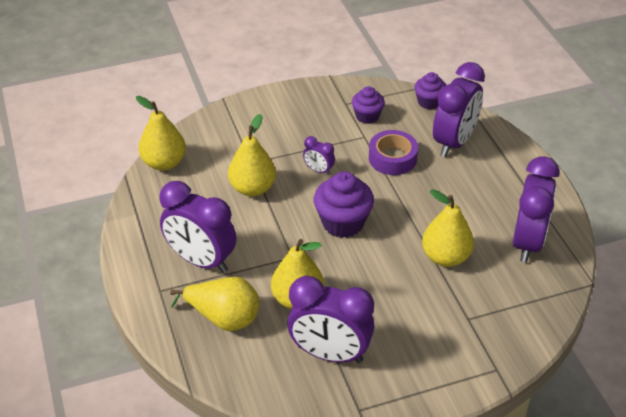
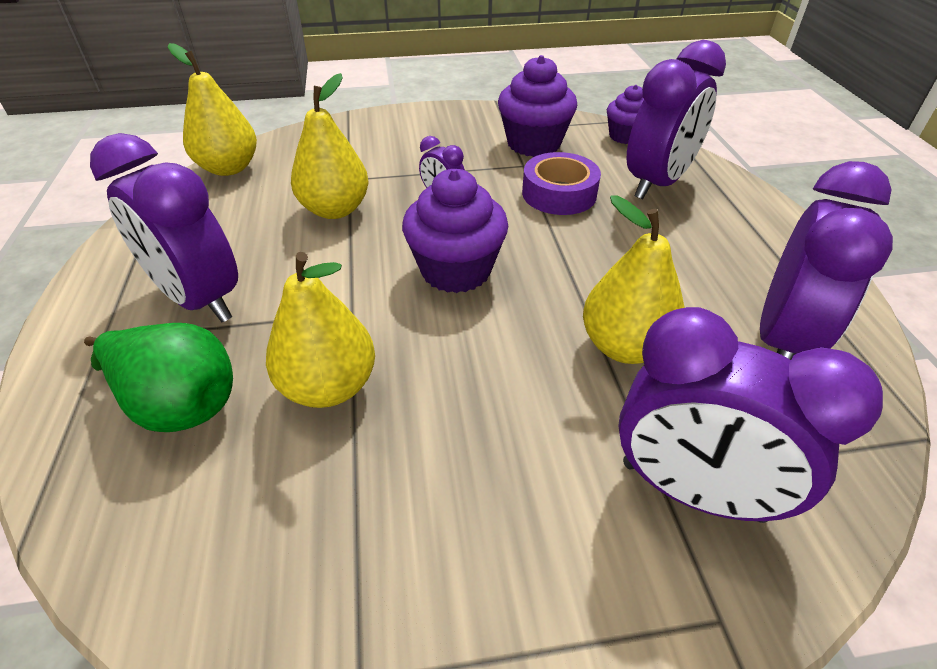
camera: 10 degrees right, 0 degrees up
yellow pear [170,277,259,331] -> green pear [84,323,233,432]
purple clock [287,276,375,363] -> purple clock moved to [618,307,883,523]
purple cupcake [352,86,385,124] -> purple cupcake [498,55,577,157], size x1.62

